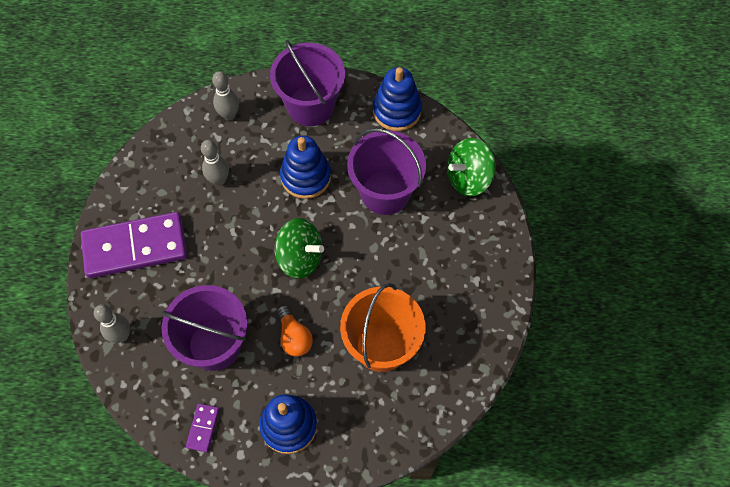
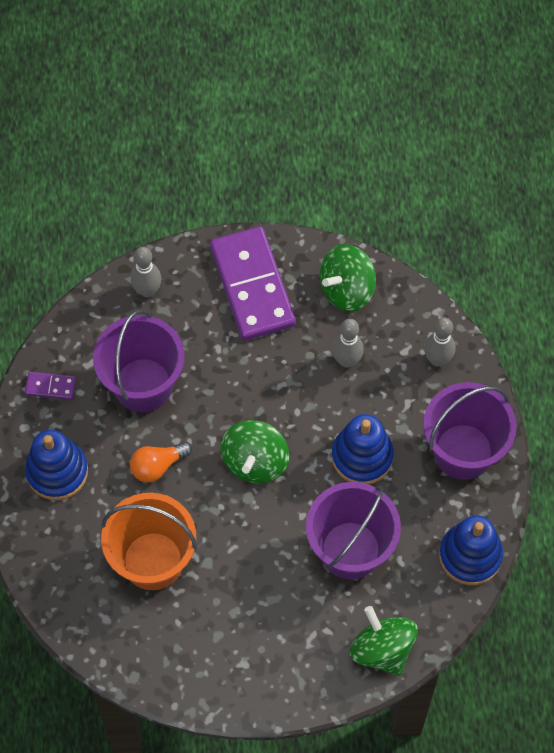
camera: 85 degrees right, 0 degrees up
none -> green spinning top [320,244,376,312]

